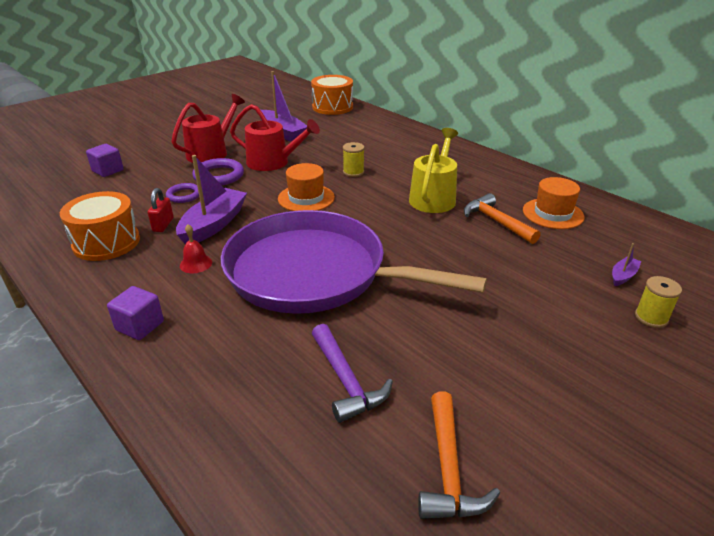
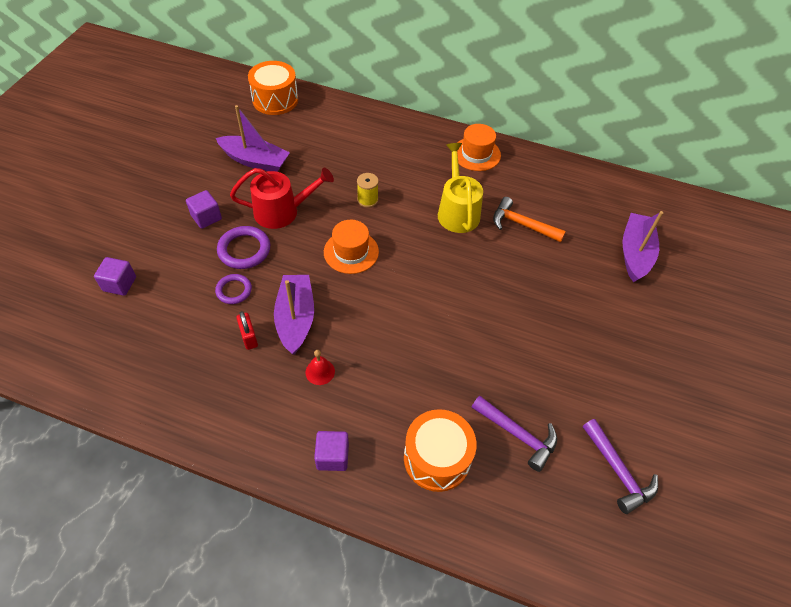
camera: 30 degrees left, 20 degrees up
orange drum [60,191,140,261] -> orange drum moved to [404,409,477,492]
red watering can [171,94,245,163] -> purple cube [186,190,222,229]
purple pan [221,210,487,314] -> none
orange hammer [418,391,500,519] -> purple hammer [583,419,658,514]
orange hat [523,177,585,229] -> orange hat moved to [457,124,501,171]
purple boat [612,243,642,286] -> purple boat [622,211,664,282], size x2.18
yellow spool [635,276,682,328] -> none

